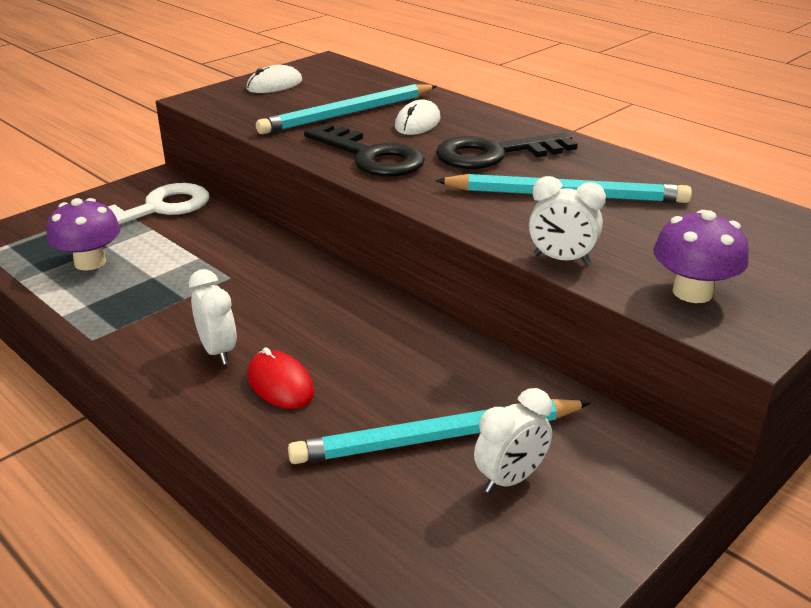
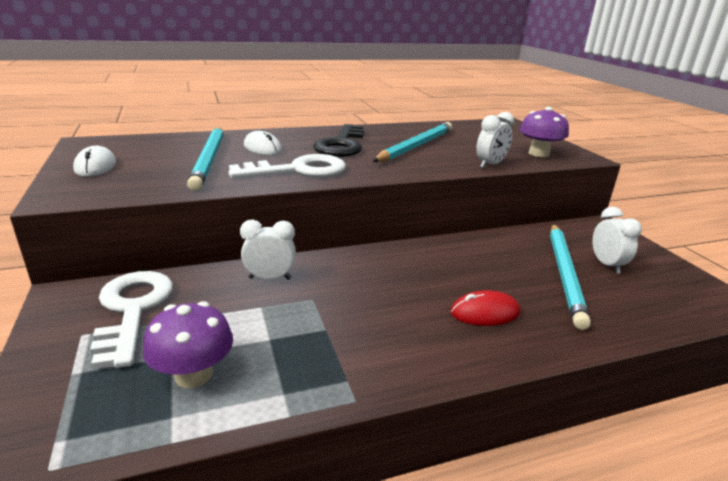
camera: 65 degrees left, 5 degrees down
white clock [189,269,237,365] -> white clock moved to [240,220,296,280]
black key [304,123,425,177] -> white key [228,154,346,179]

